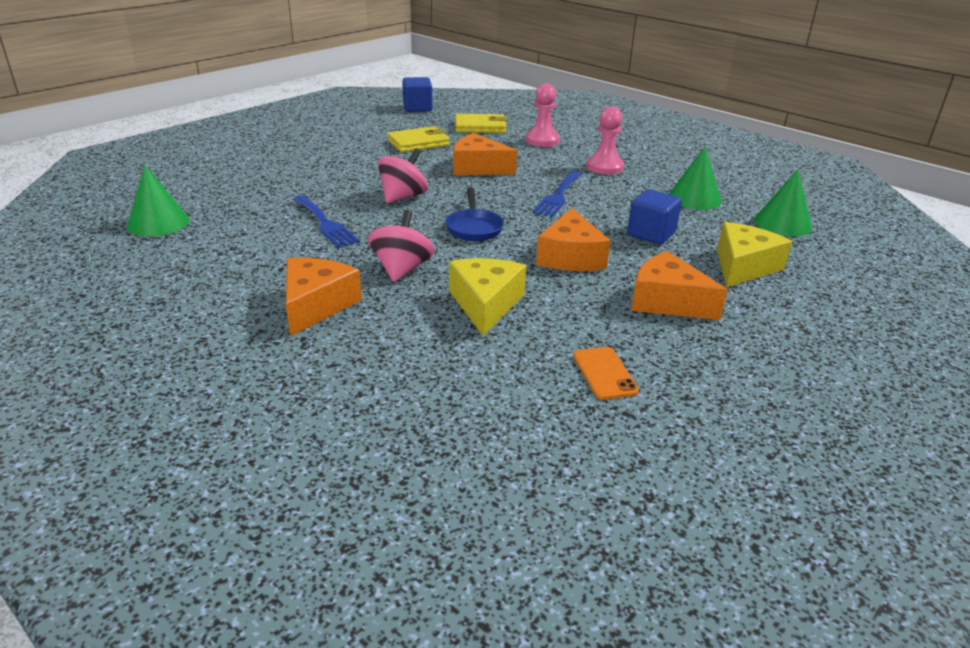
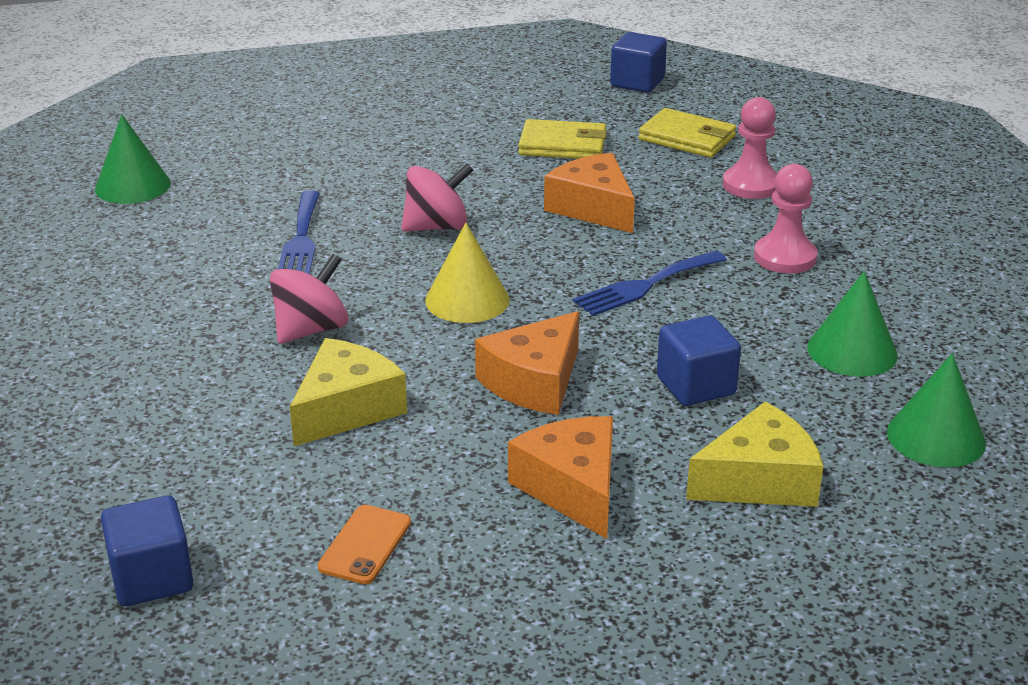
camera: 35 degrees right, 0 degrees up
orange cheese [286,258,362,336] -> none
blue pan [445,187,504,241] -> yellow cone [425,223,510,323]
none -> blue cube [101,496,193,606]

